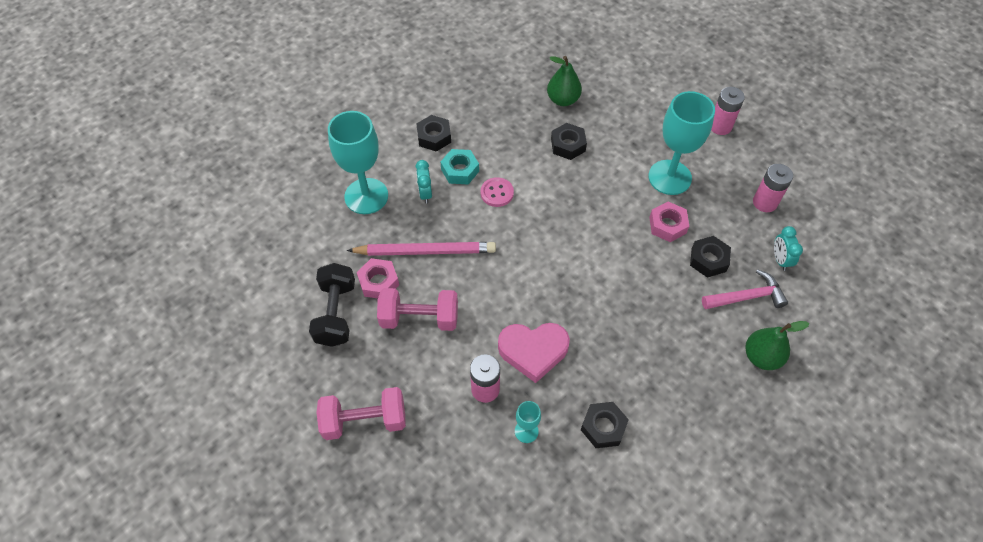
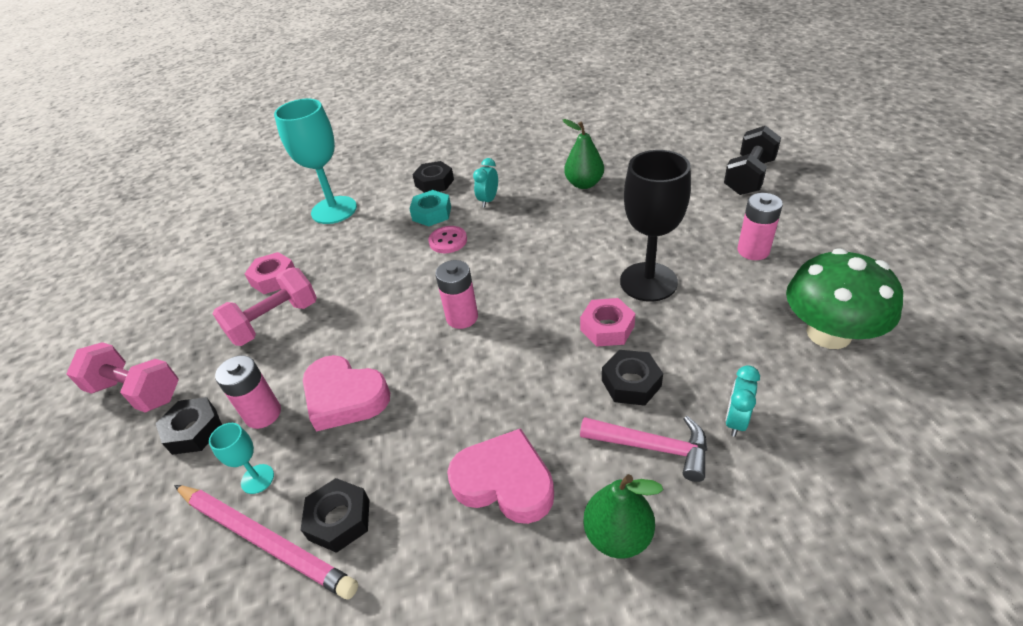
camera: 35 degrees right, 15 degrees down
black dumbbell [309,263,355,347] -> black dumbbell moved to [724,126,781,195]
pink pencil [347,242,496,256] -> pink pencil moved to [174,485,358,599]
pink dumbbell [377,288,458,331] -> pink dumbbell turned 75 degrees counterclockwise [213,268,317,346]
turquoise clock [415,160,432,204] -> turquoise clock moved to [473,158,498,207]
black nut [551,123,587,160] -> black nut moved to [156,397,222,455]
turquoise goblet [648,91,715,195] -> black goblet [620,150,691,302]
pink battery [753,164,793,212] -> pink battery moved to [435,260,478,329]
none -> pink heart [447,428,554,524]
none -> green mushroom [786,248,903,349]

